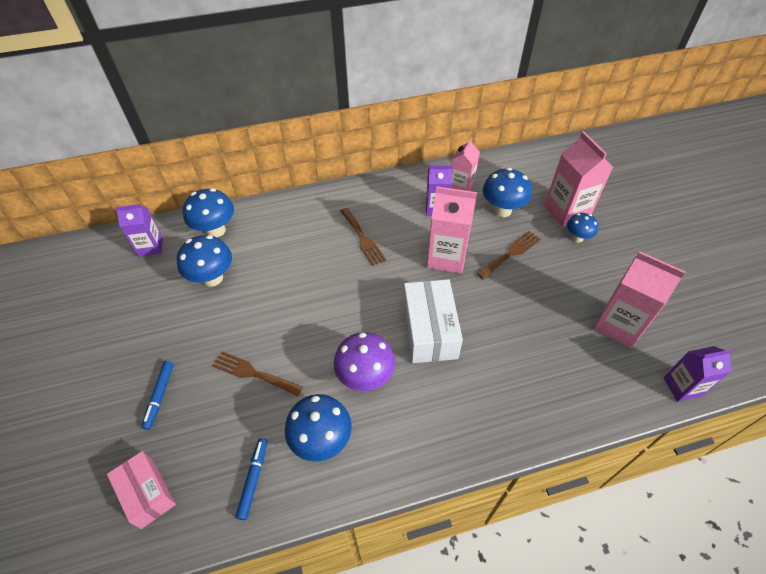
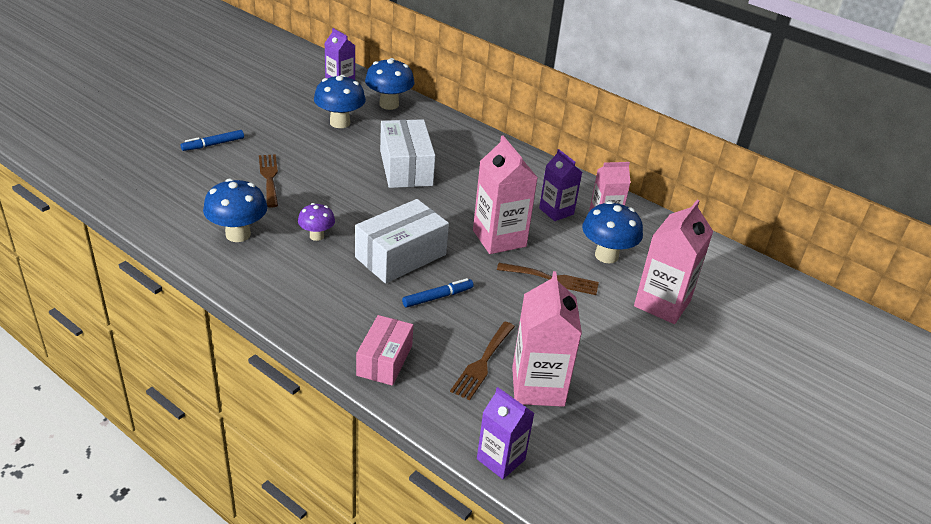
camera: 50 degrees right, 15 degrees down
pink box [107,451,176,529] -> pink box moved to [356,315,413,386]
blue marker [236,438,267,520] -> blue marker moved to [402,278,474,308]
purple mushroom [334,332,395,391] -> purple mushroom [298,203,335,241], size x0.60
brown fork [340,208,386,266] -> brown fork moved to [450,322,515,400]
blue mushroom [567,213,598,243] -> none
none -> white box [380,119,435,188]

